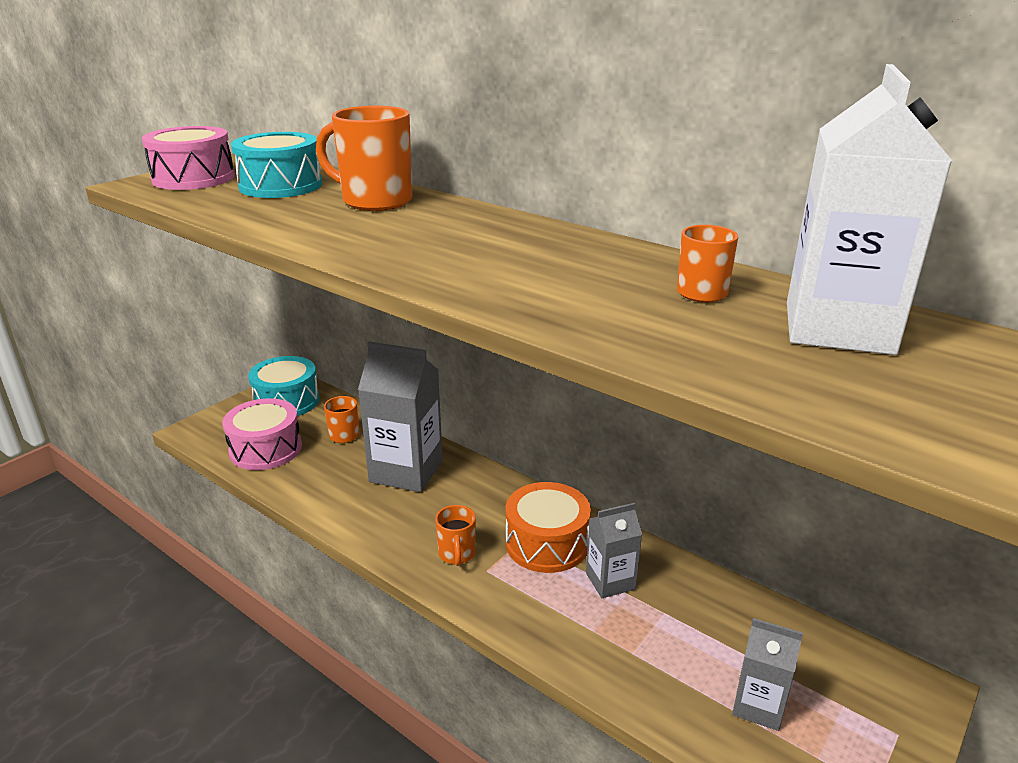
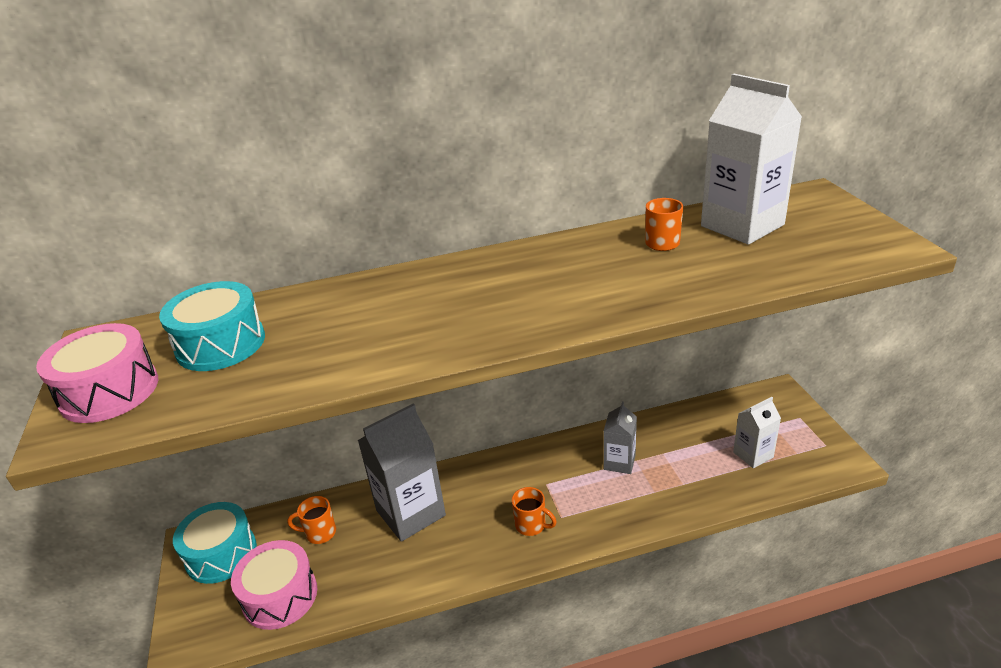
camera: 50 degrees left, 5 degrees up
orange mug [316,106,413,211] -> none
orange drum [506,482,591,573] -> none
grey carton [732,618,803,731] -> white carton [733,397,781,468]

